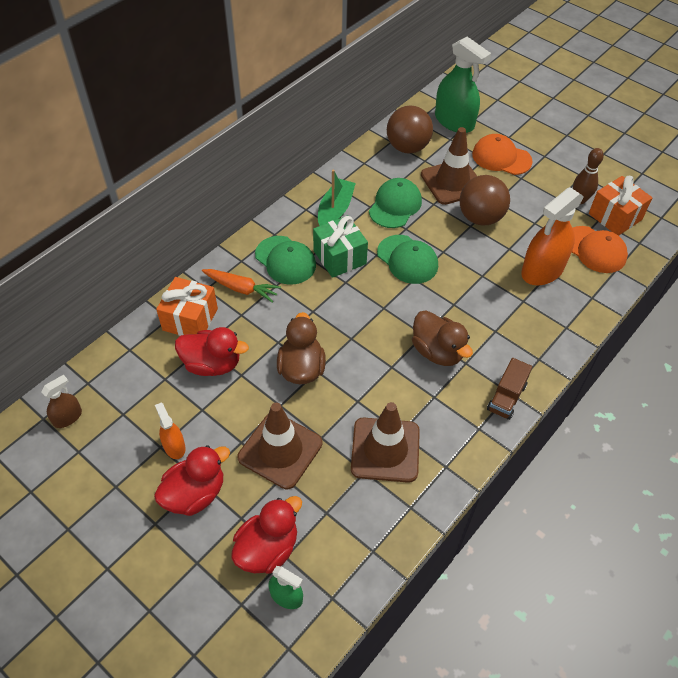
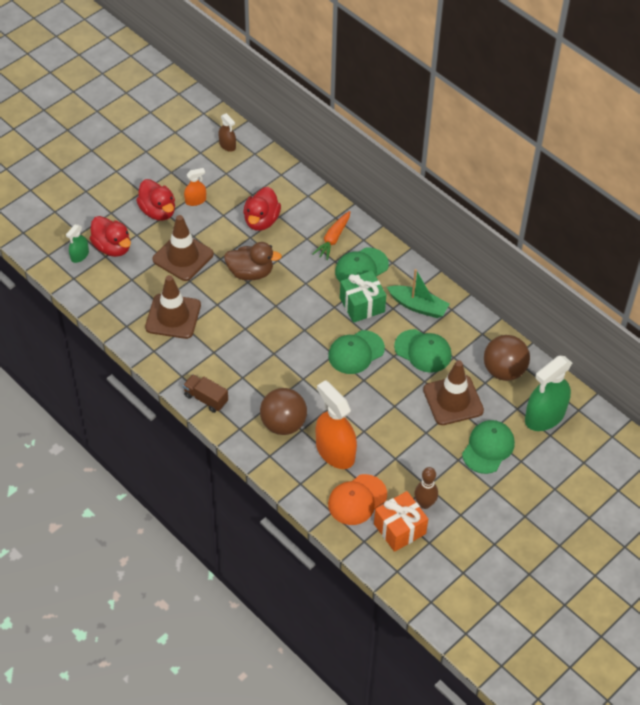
camera: 95 degrees right, 0 degrees up
orange gift [156,277,218,336] -> none
brown duck [412,311,473,366] -> none
brown ball [460,175,510,226] -> brown ball moved to [260,388,307,435]
orange cap [472,134,533,175] -> green cap [462,420,515,474]

